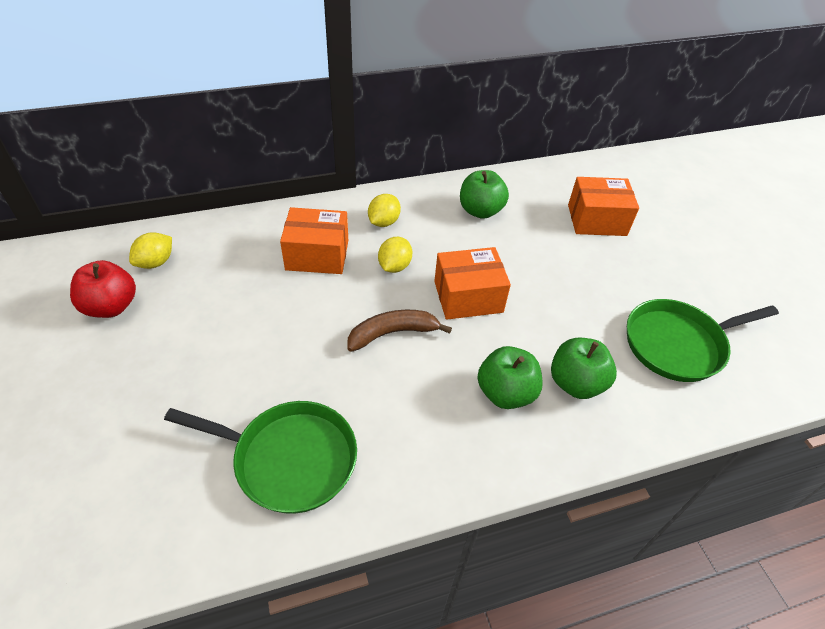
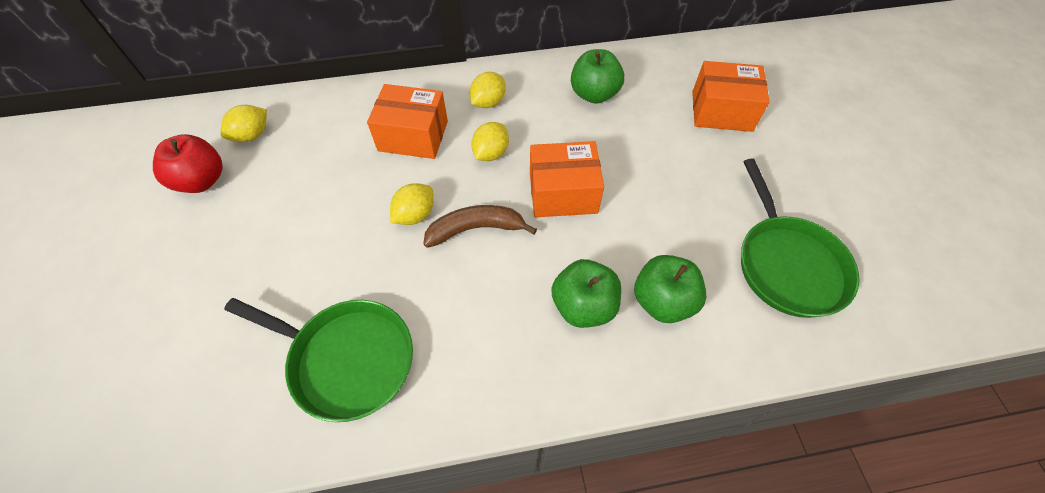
camera: 10 degrees right, 10 degrees up
green pan [627,299,779,382] -> green pan turned 90 degrees counterclockwise [741,158,860,318]
none -> yellow lemon [390,183,434,225]

